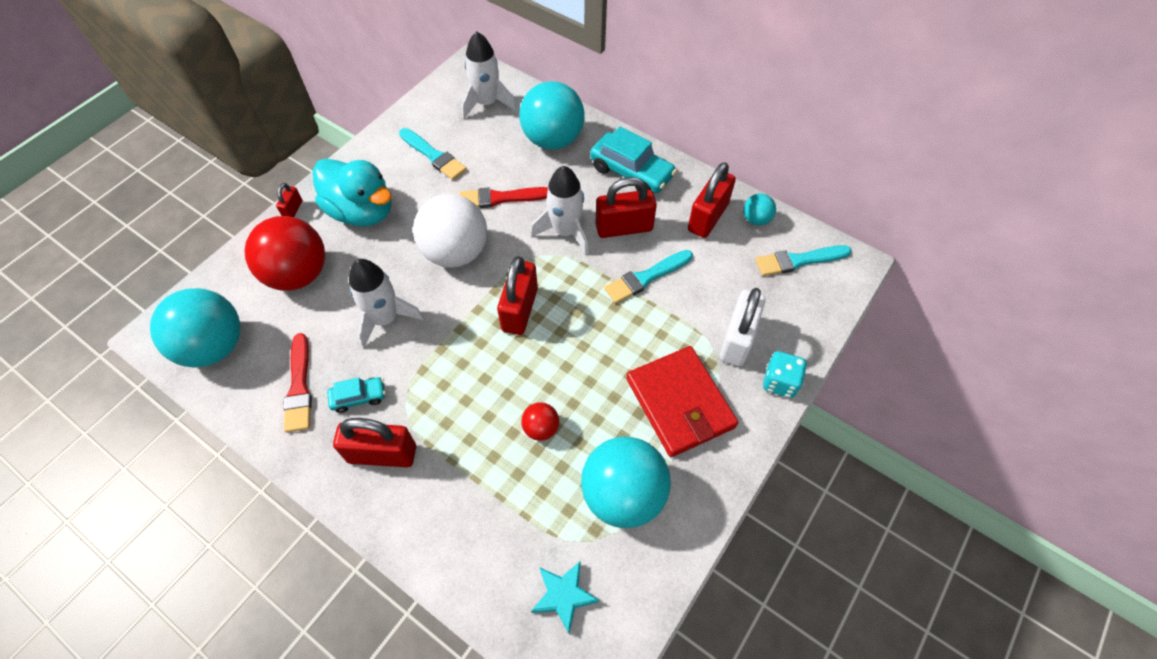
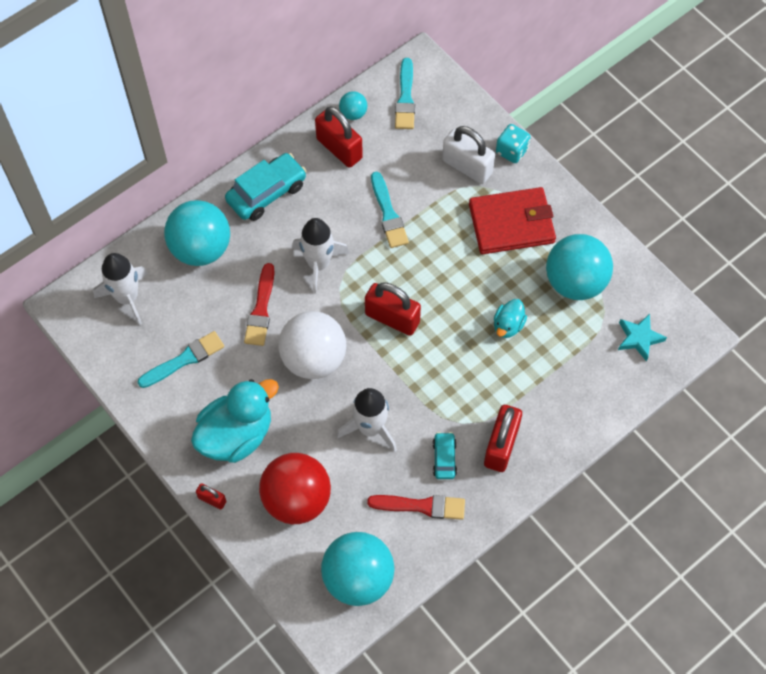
camera: 75 degrees left, 5 degrees up
red ball [521,402,559,441] -> turquoise duck [494,299,527,338]
red padlock [596,177,657,238] -> none

